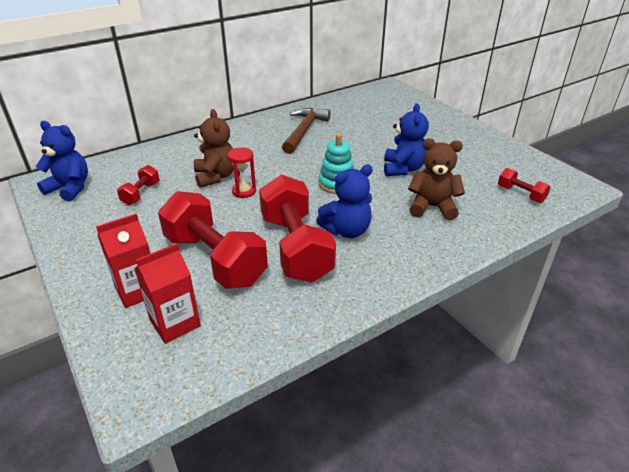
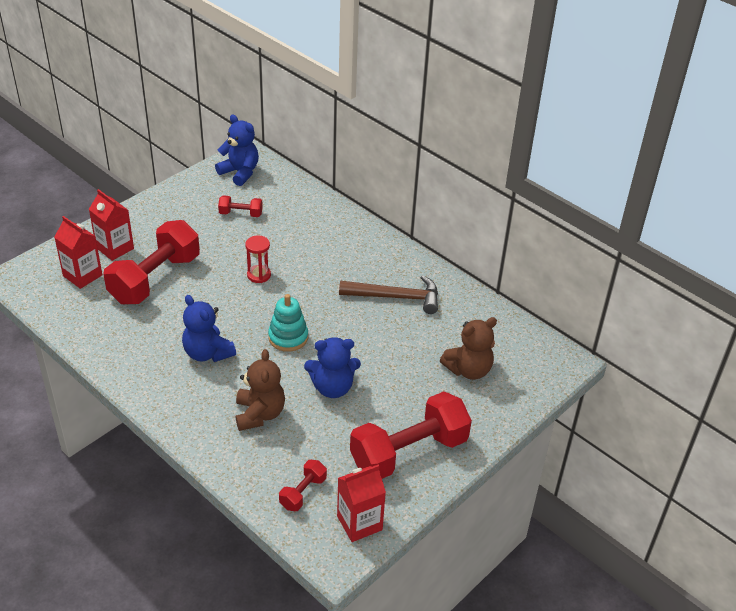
camera: 75 degrees right, 5 degrees up
blue teddy bear [36,121,88,201] -> blue teddy bear turned 60 degrees counterclockwise [215,115,259,186]
brown teddy bear [194,109,234,188] -> brown teddy bear moved to [440,317,497,380]
red dumbbell [259,175,336,283] -> red dumbbell moved to [350,392,472,479]
none -> red carton [337,465,386,542]

